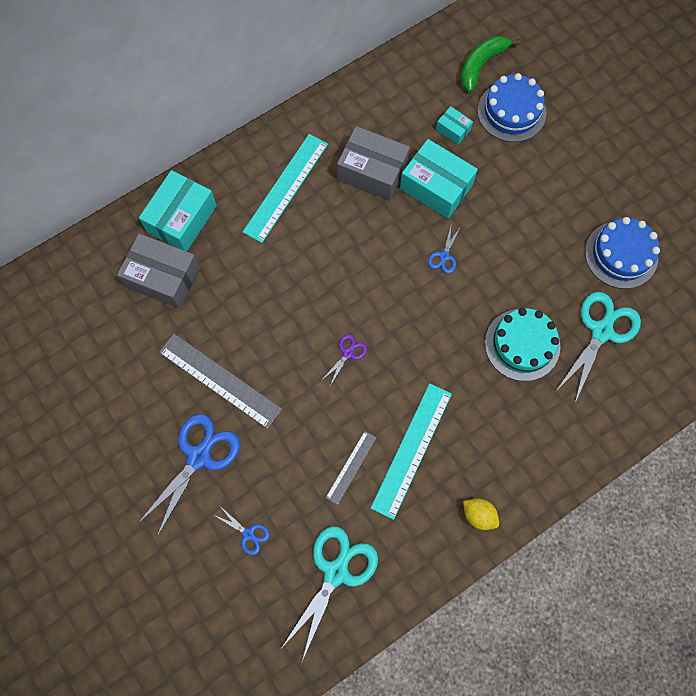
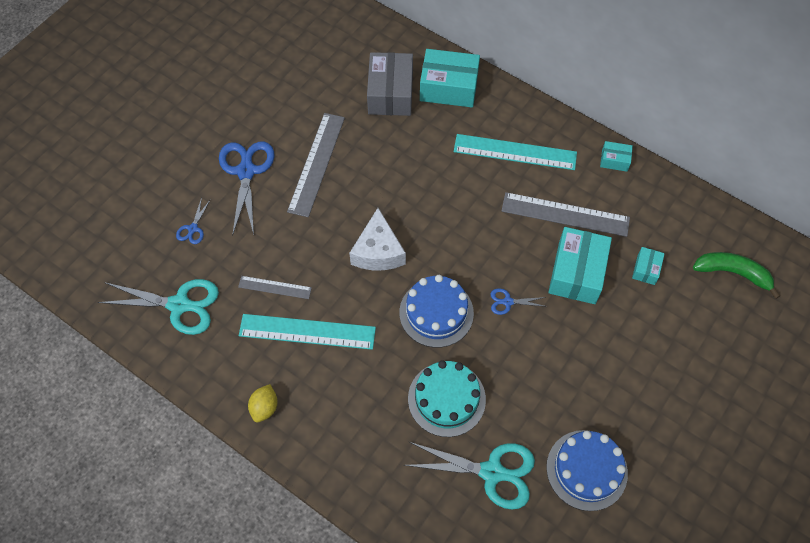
camera: 70 degrees right, 10 degrees down
blue scissors [138,414,240,537] -> blue scissors turned 105 degrees counterclockwise [219,141,275,236]
purple scissors [321,334,367,386] -> white cheese [349,208,406,270]
grey box [337,126,410,201] -> grey ruler [501,192,630,237]
blue cake [478,73,546,142] -> blue cake moved to [399,275,474,348]
none -> turquoise box [600,141,633,172]

